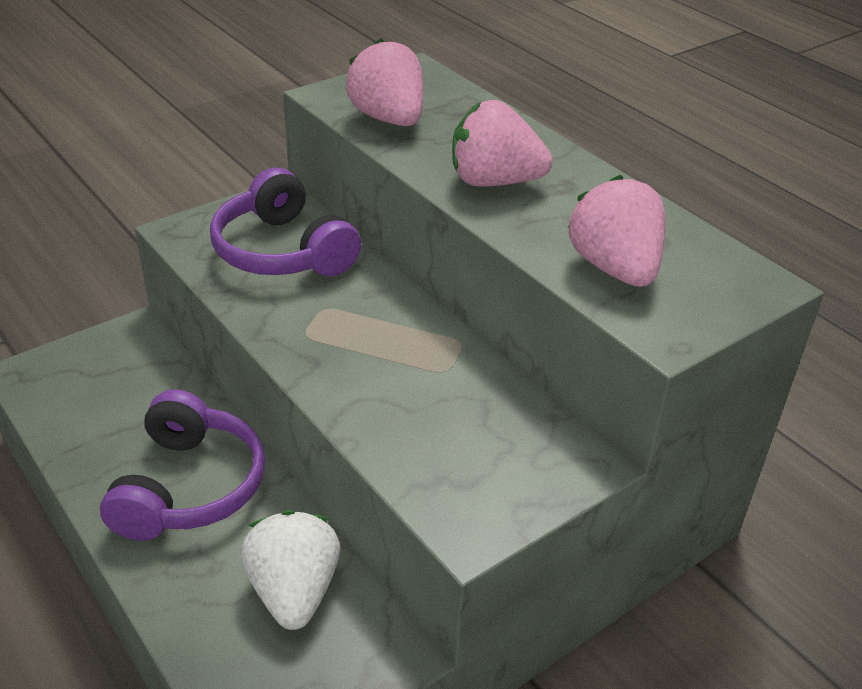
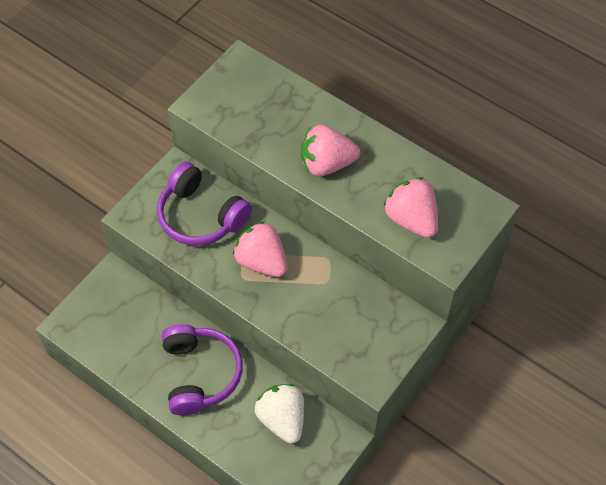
camera: 15 degrees left, 20 degrees up
pink strawberry [346,38,423,126] -> pink strawberry moved to [233,221,287,277]

